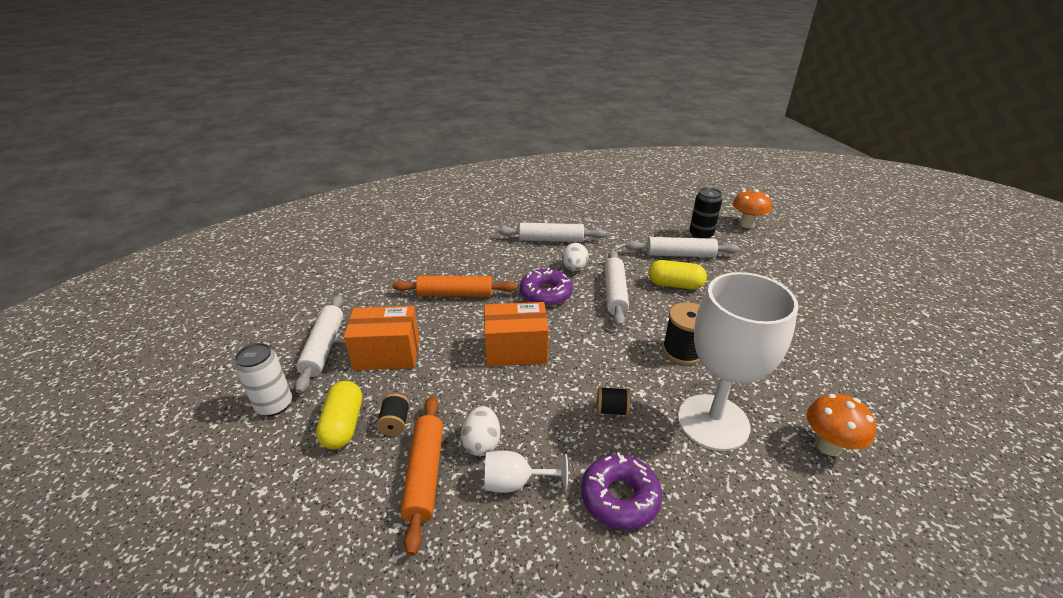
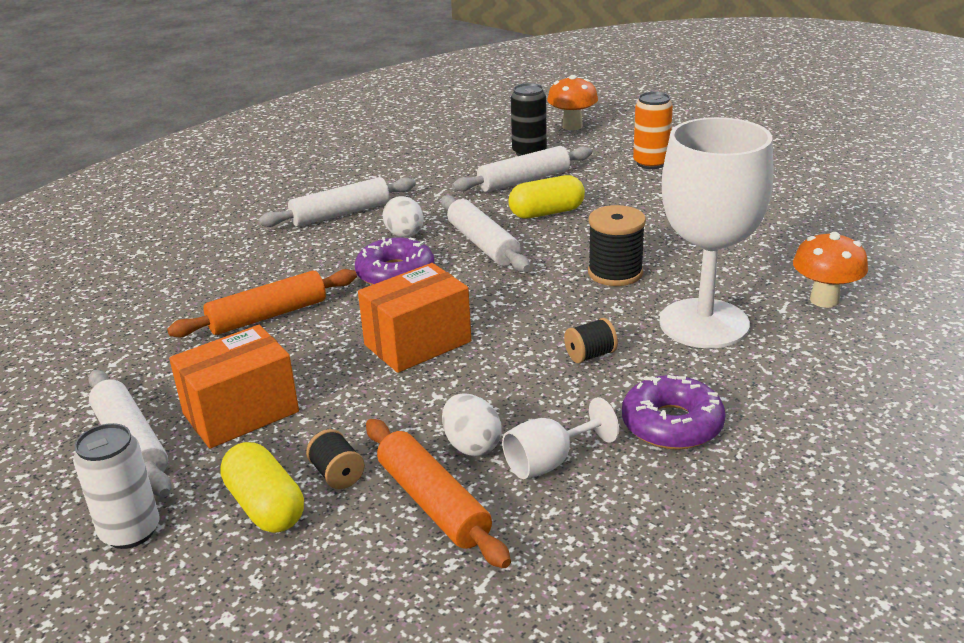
camera: 30 degrees left, 5 degrees down
none -> orange can [633,92,673,169]

